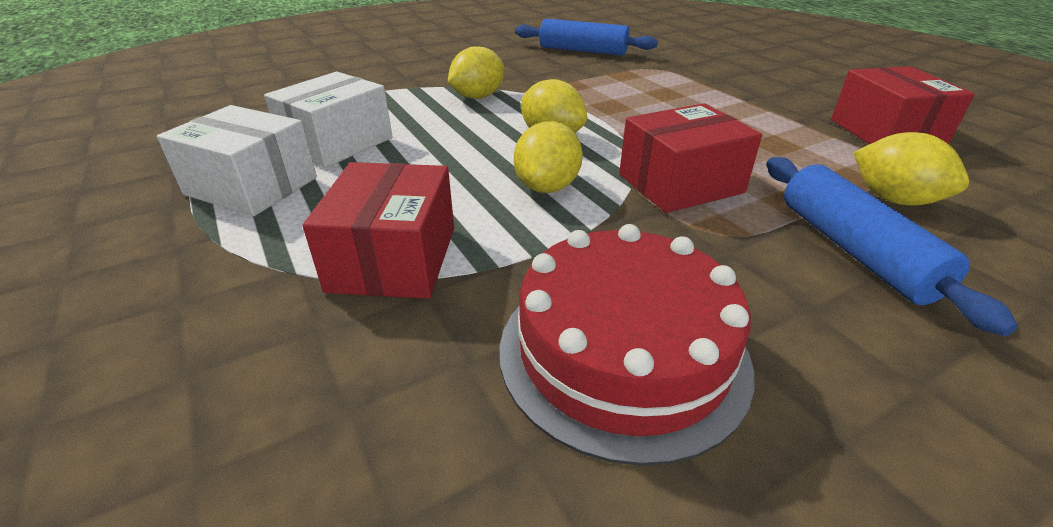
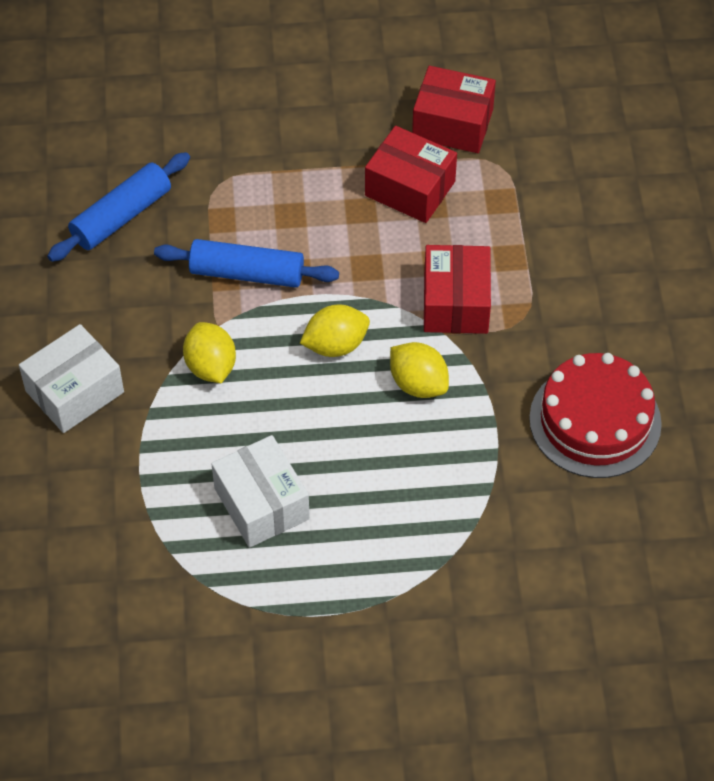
camera: 65 degrees left, 20 degrees up
white box [157,105,317,216] -> white box moved to [19,324,124,433]
red box [303,162,454,299] -> red box moved to [365,126,457,223]
blue rolling pin [767,157,1018,336] -> blue rolling pin moved to [154,239,339,288]
yellow lemon [853,132,969,206] -> none

